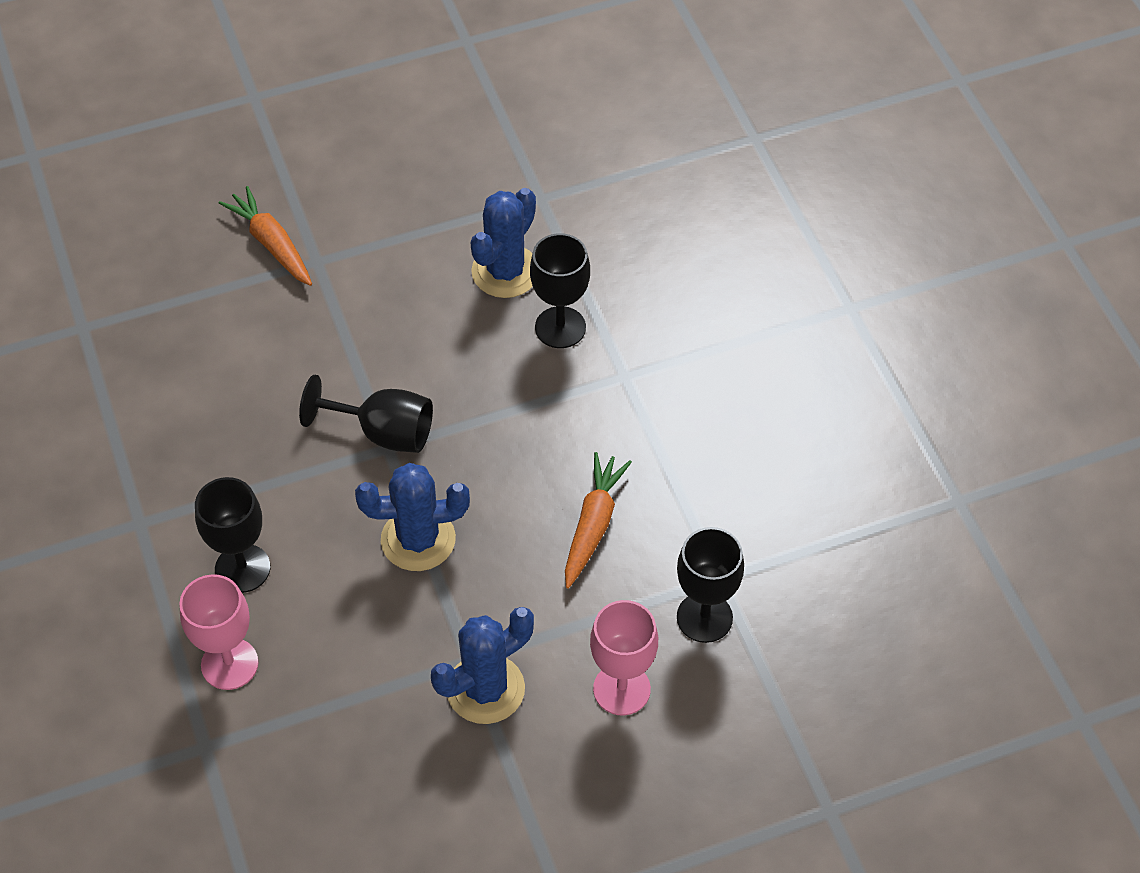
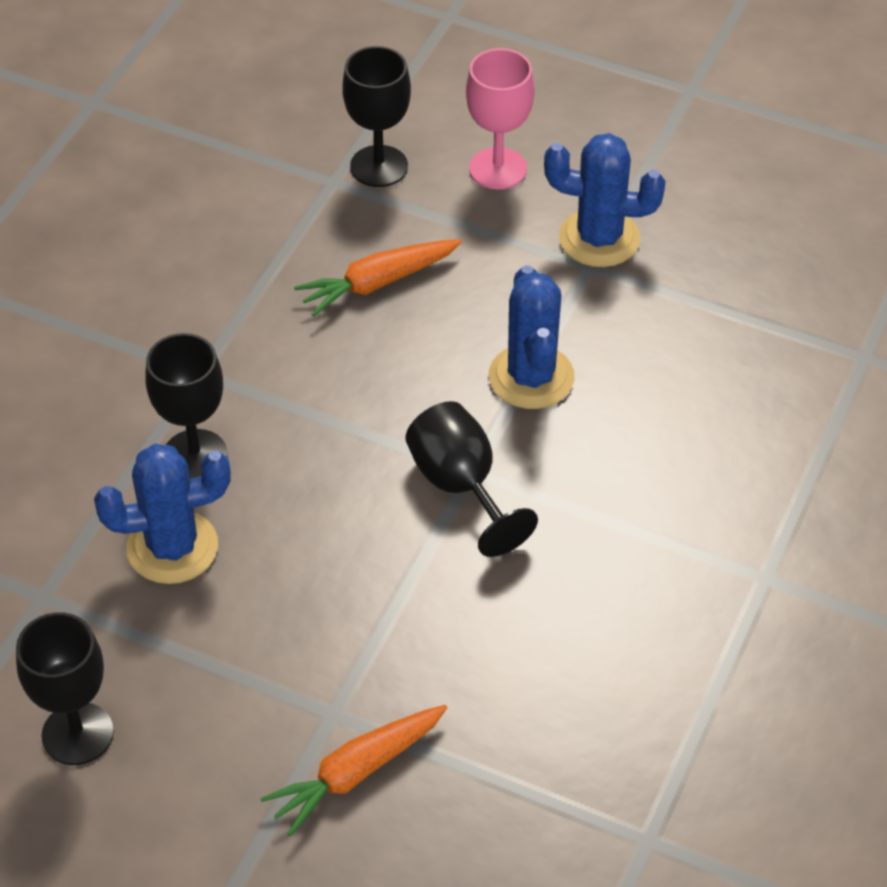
camera: 135 degrees left, 5 degrees down
pink goblet [179,574,258,690] -> none
black goblet [195,477,270,593] -> black goblet moved to [16,612,114,765]
orange carrot [218,186,312,286] -> orange carrot turned 45 degrees clockwise [260,705,447,836]
blue cactus [355,463,470,571] -> blue cactus turned 45 degrees clockwise [489,265,575,409]

